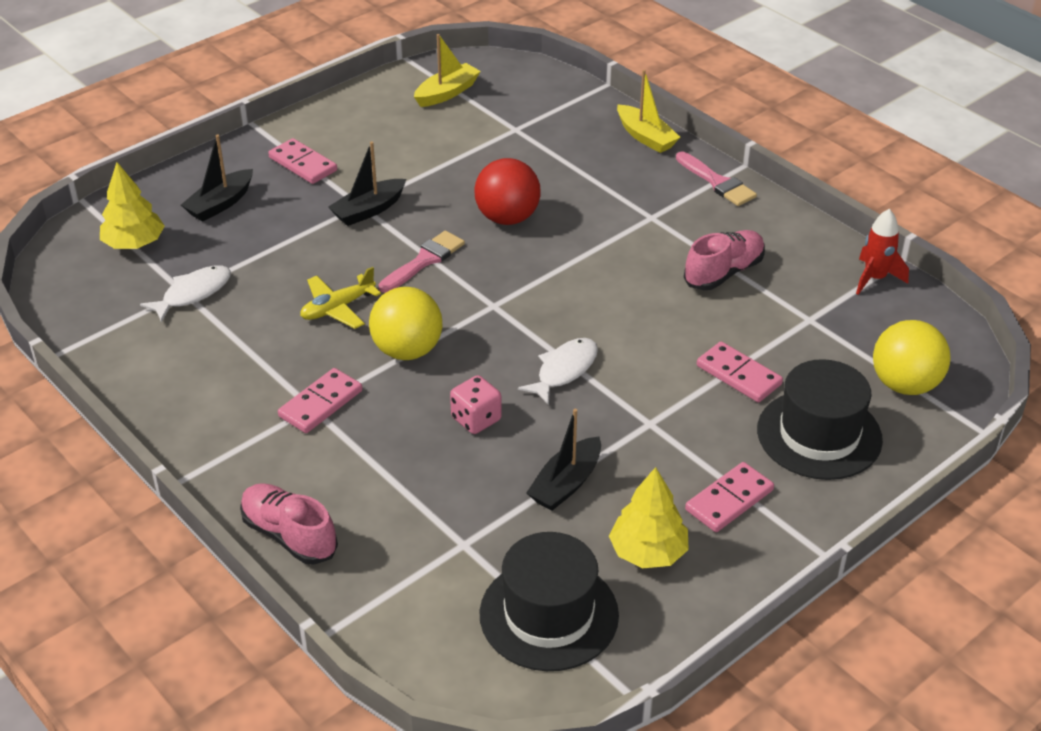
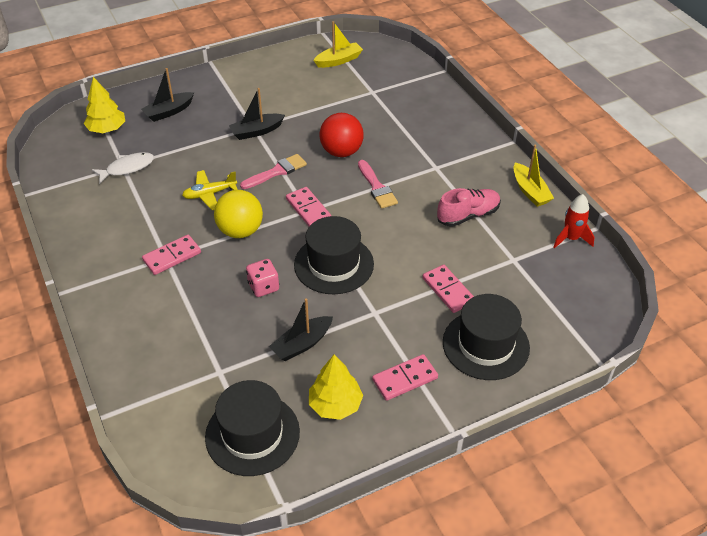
camera: 15 degrees right, 5 degrees up
pink shoe [240,483,338,565] -> none
pink domino [268,138,337,184] -> pink domino moved to [286,187,331,226]
white fish [518,338,598,405] -> black hat [294,216,374,294]
yellow boat [617,70,680,153] -> yellow boat moved to [514,145,554,207]
pink brush [676,151,757,206] -> pink brush moved to [358,160,398,209]
yellow ball [873,320,951,395] -> none

